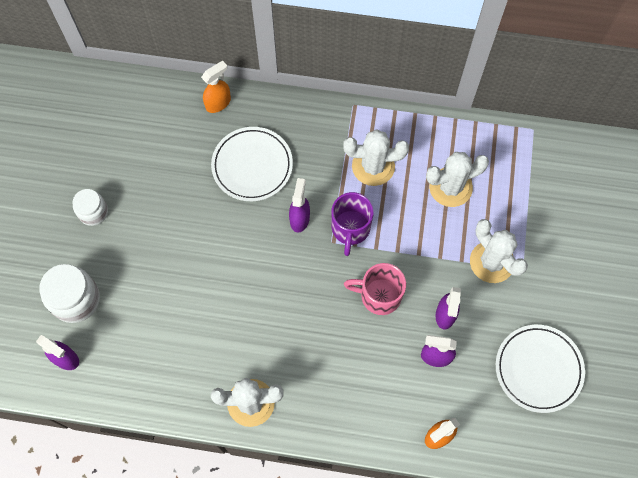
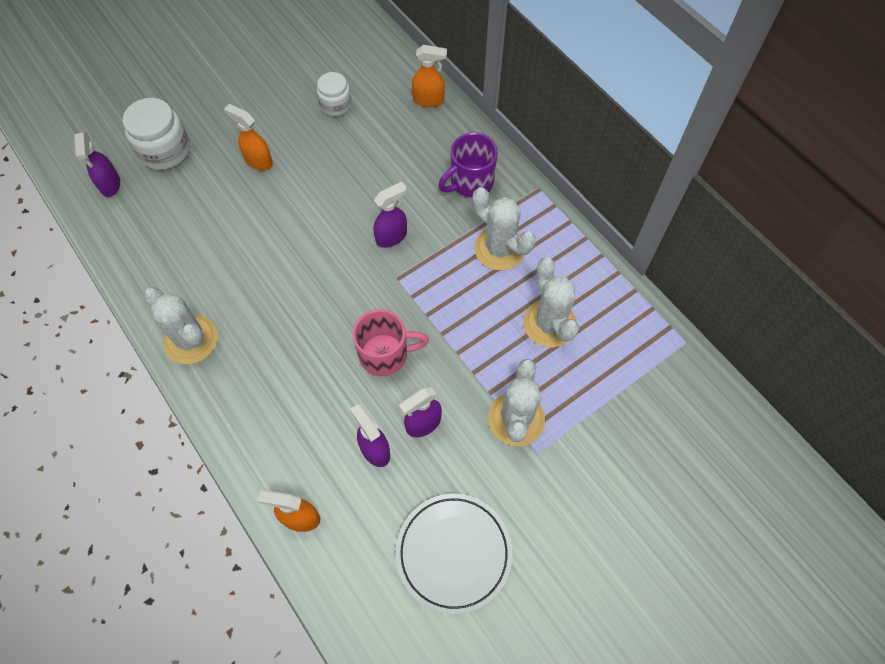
camera: 45 degrees right, 5 degrees down
white jar [72,189,108,226] -> white jar moved to [317,72,352,116]
white plate [211,127,293,201] -> none
purple mug [331,192,374,256] -> purple mug moved to [438,133,498,198]
pink mug [344,263,406,315] -> pink mug turned 120 degrees clockwise [352,309,429,376]
white cactus [426,152,489,207] -> white cactus turned 45 degrees clockwise [523,257,579,348]
none -> orange spray bottle [224,104,273,170]

